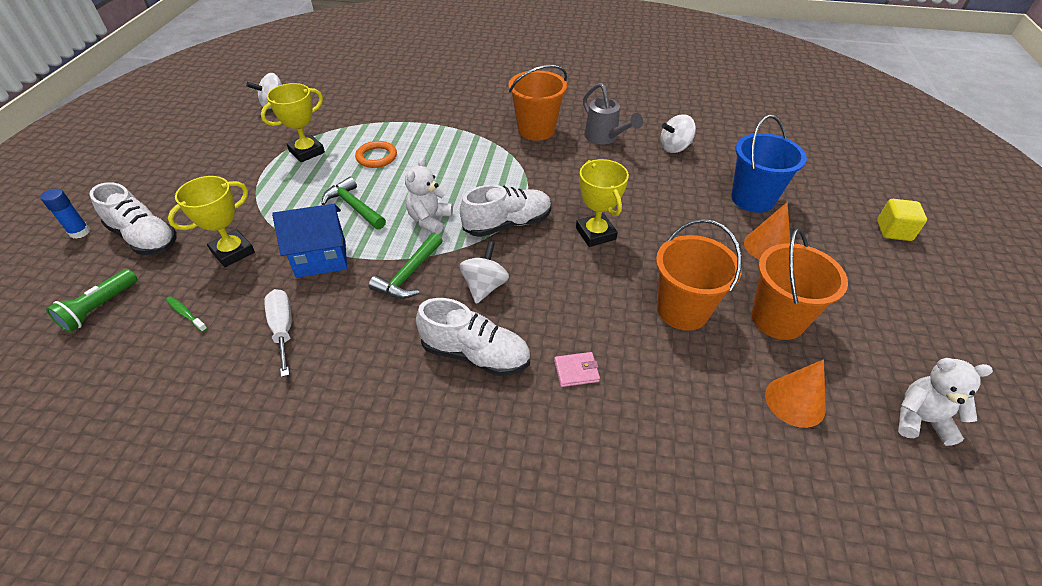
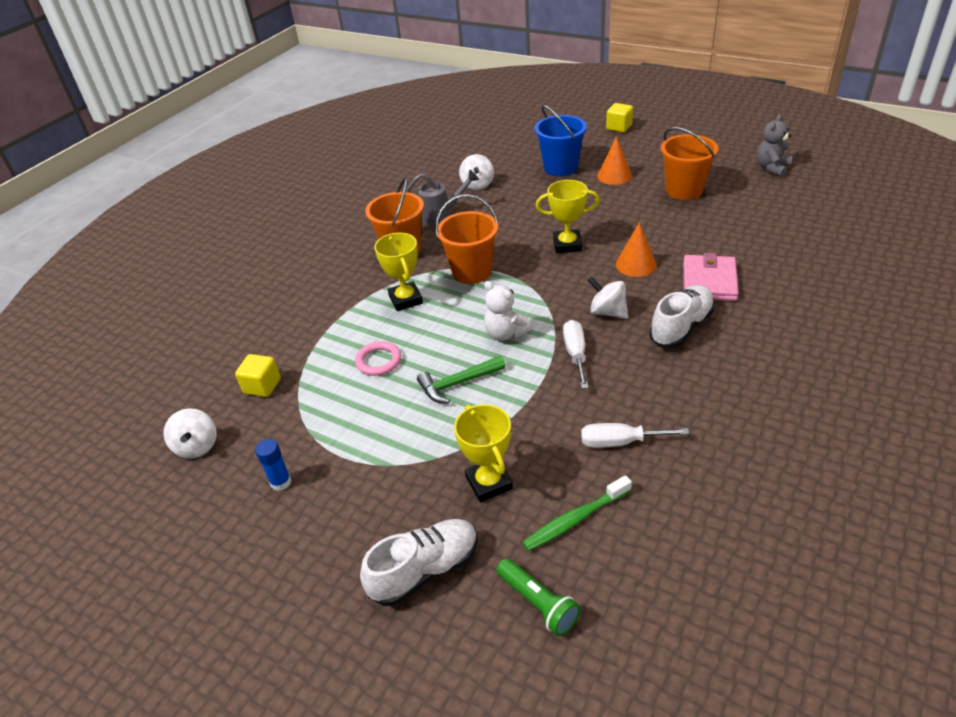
camera: 65 degrees left, 5 degrees down
blue glue stick [41,189,90,239] -> blue glue stick moved to [255,439,292,491]
green toothbrush [166,296,208,332] -> green toothbrush [522,475,632,551], size x1.77
yellow trophy [261,83,325,162] -> yellow trophy moved to [374,233,423,311]
blue house [272,204,347,278] -> none
orange ring [355,141,397,168] -> pink ring [355,341,401,376]
green hammer [369,233,443,299] -> white screwdriver [563,320,588,389]
white shoe [460,185,551,237] -> none
pink wallet [554,352,600,387] -> pink wallet [683,253,739,301], size x2.04
orange bucket [656,219,742,331] -> orange bucket moved to [435,194,498,284]
orange cone [765,359,826,428] -> orange cone moved to [616,222,657,277]
white teddy bear [898,358,993,446] -> grey teddy bear [757,114,792,177]
none -> yellow cube [235,354,281,397]

